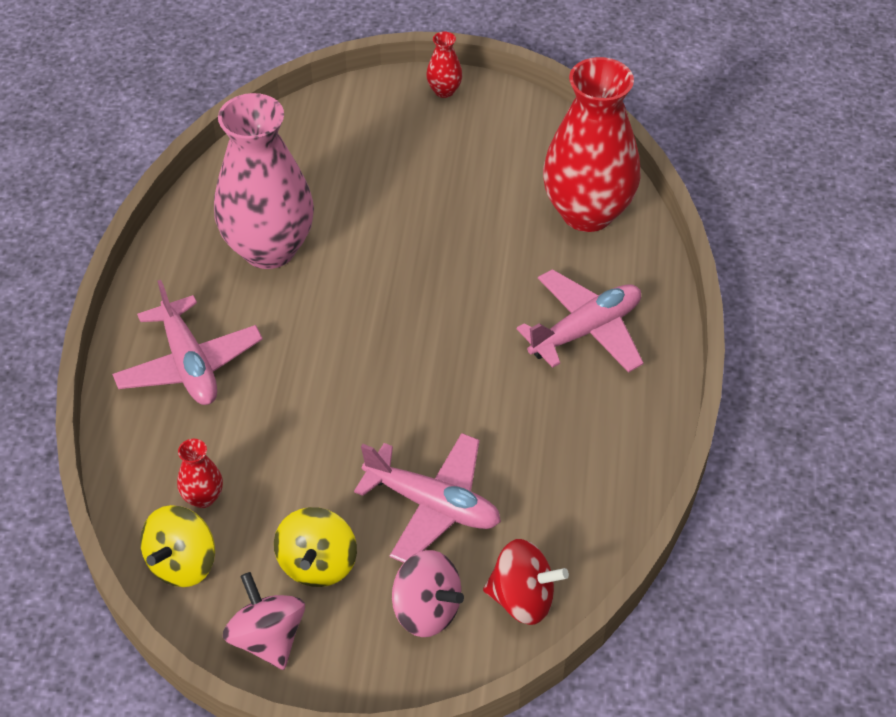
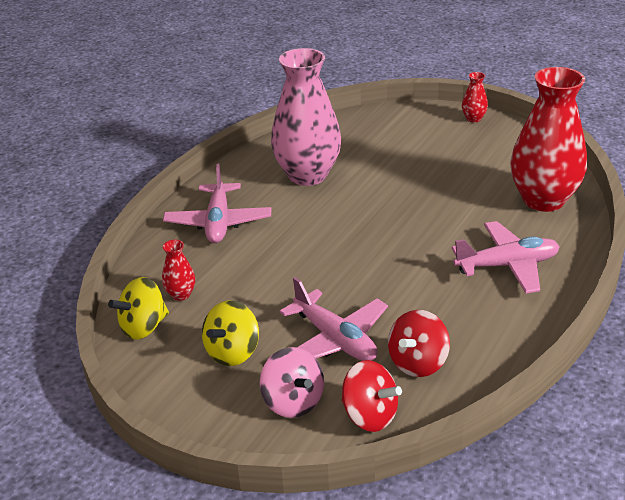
camera: 25 degrees right, 15 degrees down
pink spinning top [223,572,305,670] -> none
none -> red spinning top [388,310,450,377]

